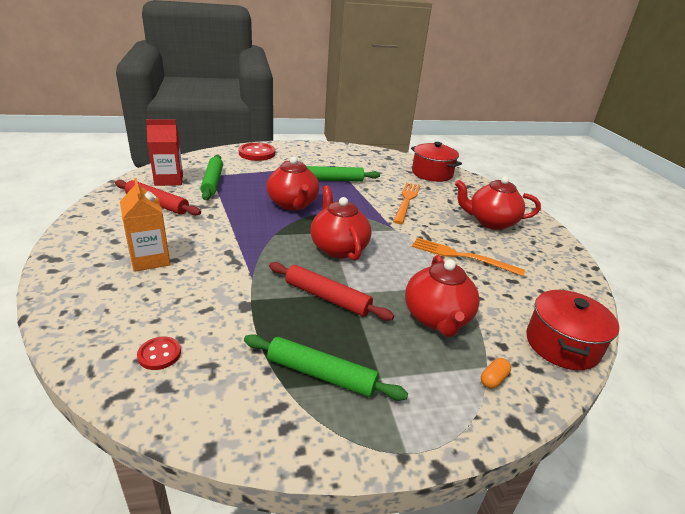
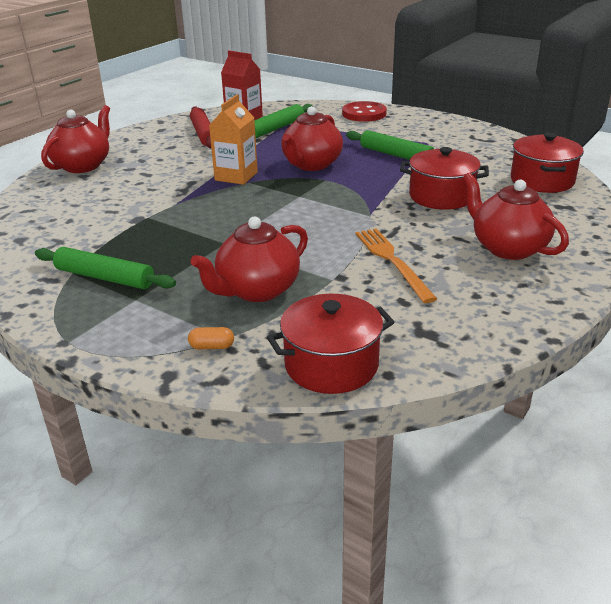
camera: 50 degrees right, 0 degrees up
orange carton [120,178,170,272] -> orange carton moved to [209,94,258,185]
red button [137,337,181,370] -> none
green rolling pin [244,334,408,401] -> green rolling pin turned 45 degrees counterclockwise [35,247,176,289]
red rolling pin [269,262,394,321] -> none
red teapot [311,185,371,261] -> red teapot moved to [41,105,110,173]
orange fork [393,183,420,224] -> red pot [400,147,489,210]

